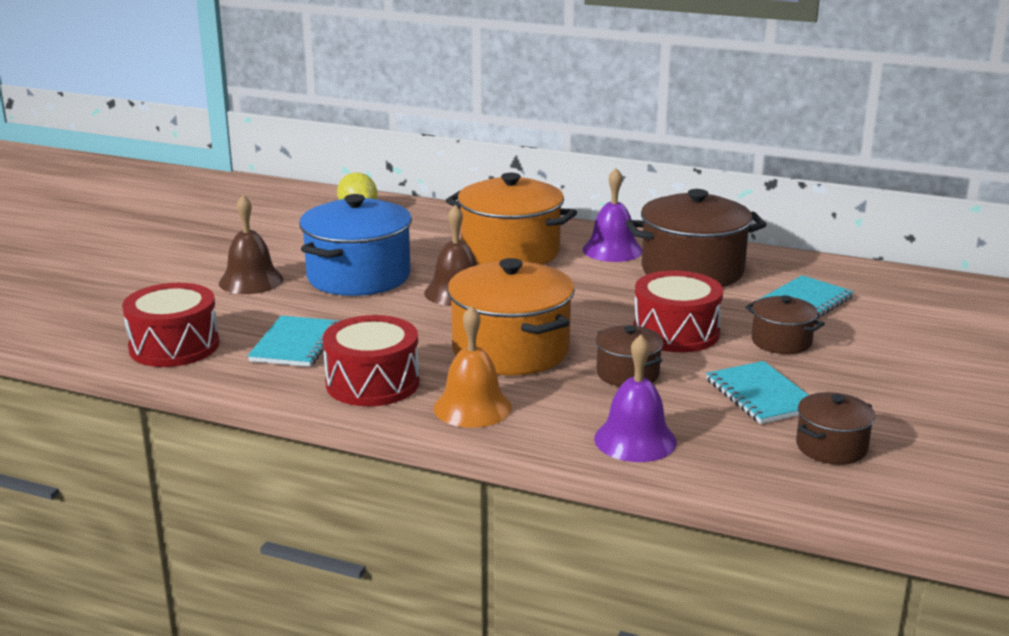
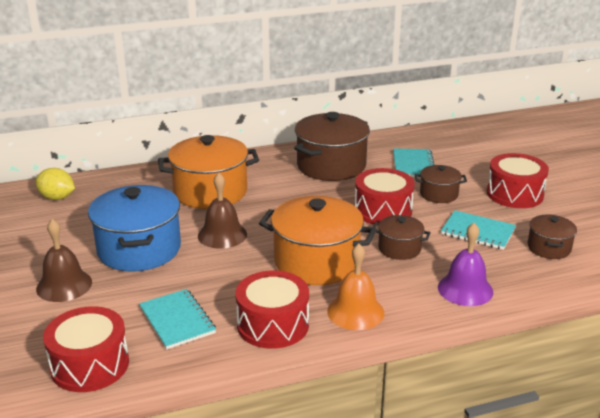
camera: 40 degrees left, 5 degrees up
purple bell [583,168,642,262] -> none
none -> red drum [487,153,549,208]

